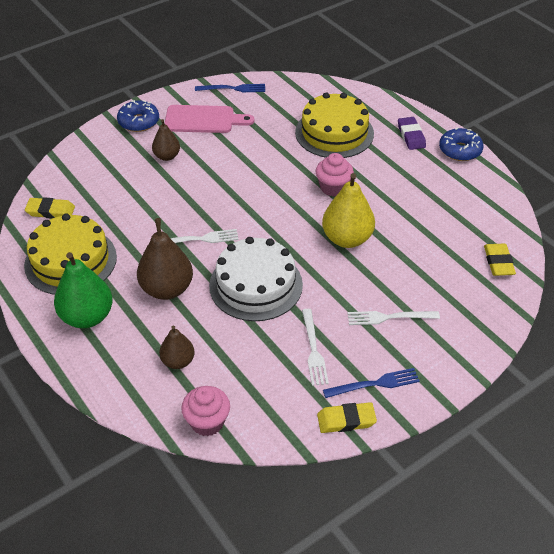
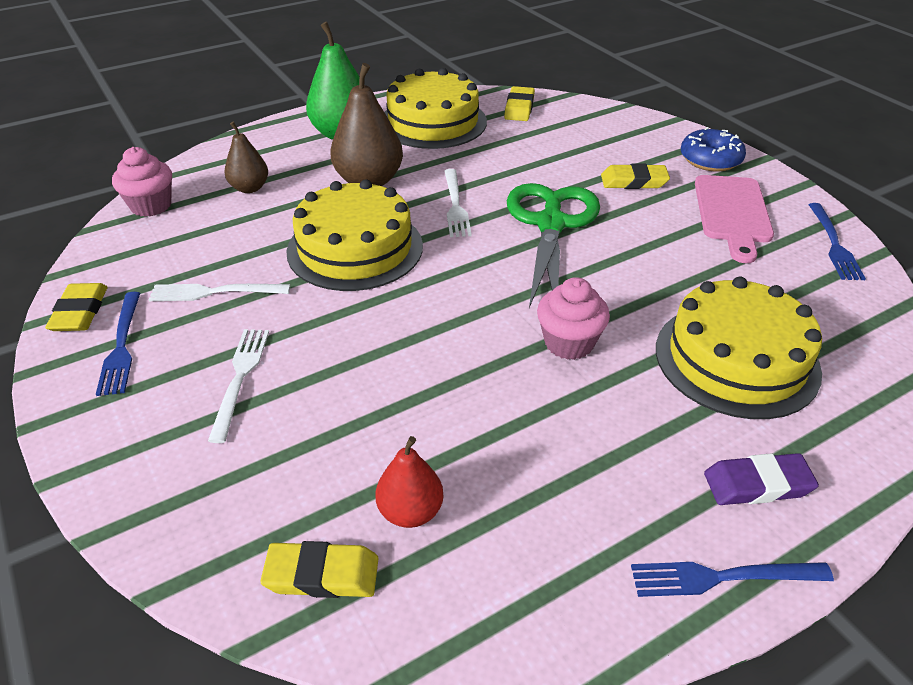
camera: 95 degrees right, 5 degrees down
brown pear [152,119,180,161] -> yellow eraser [601,163,670,189]
white cake [209,237,303,321] -> yellow cake [287,179,423,291]
yellow pear [322,173,375,248] -> none
blue donut [439,127,483,161] -> blue fork [631,562,834,597]
none -> red pear [376,436,443,528]
none -> green scissors [507,183,600,308]

